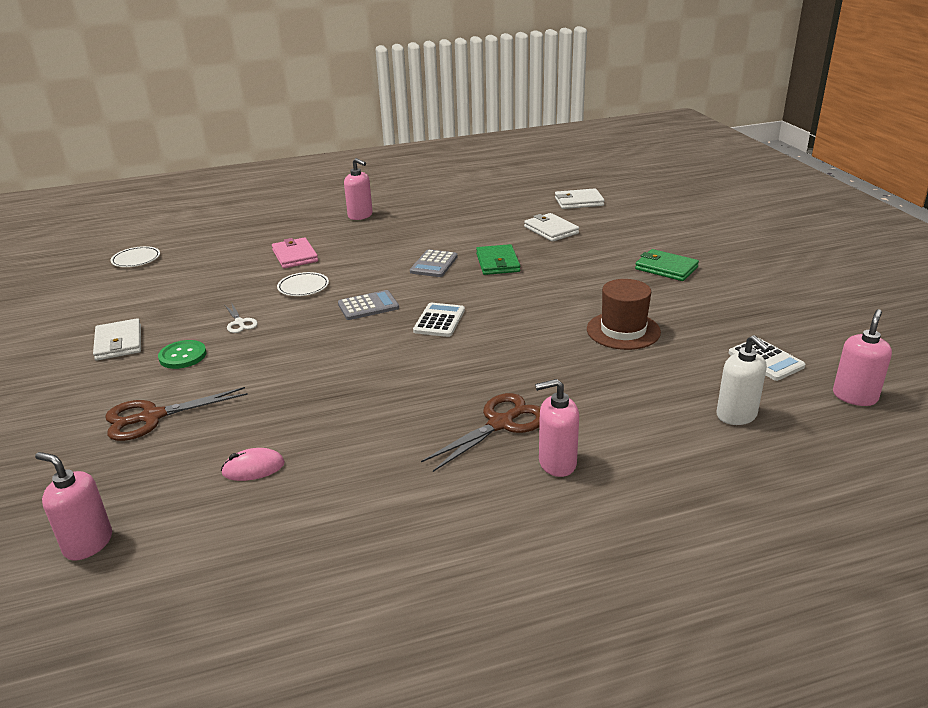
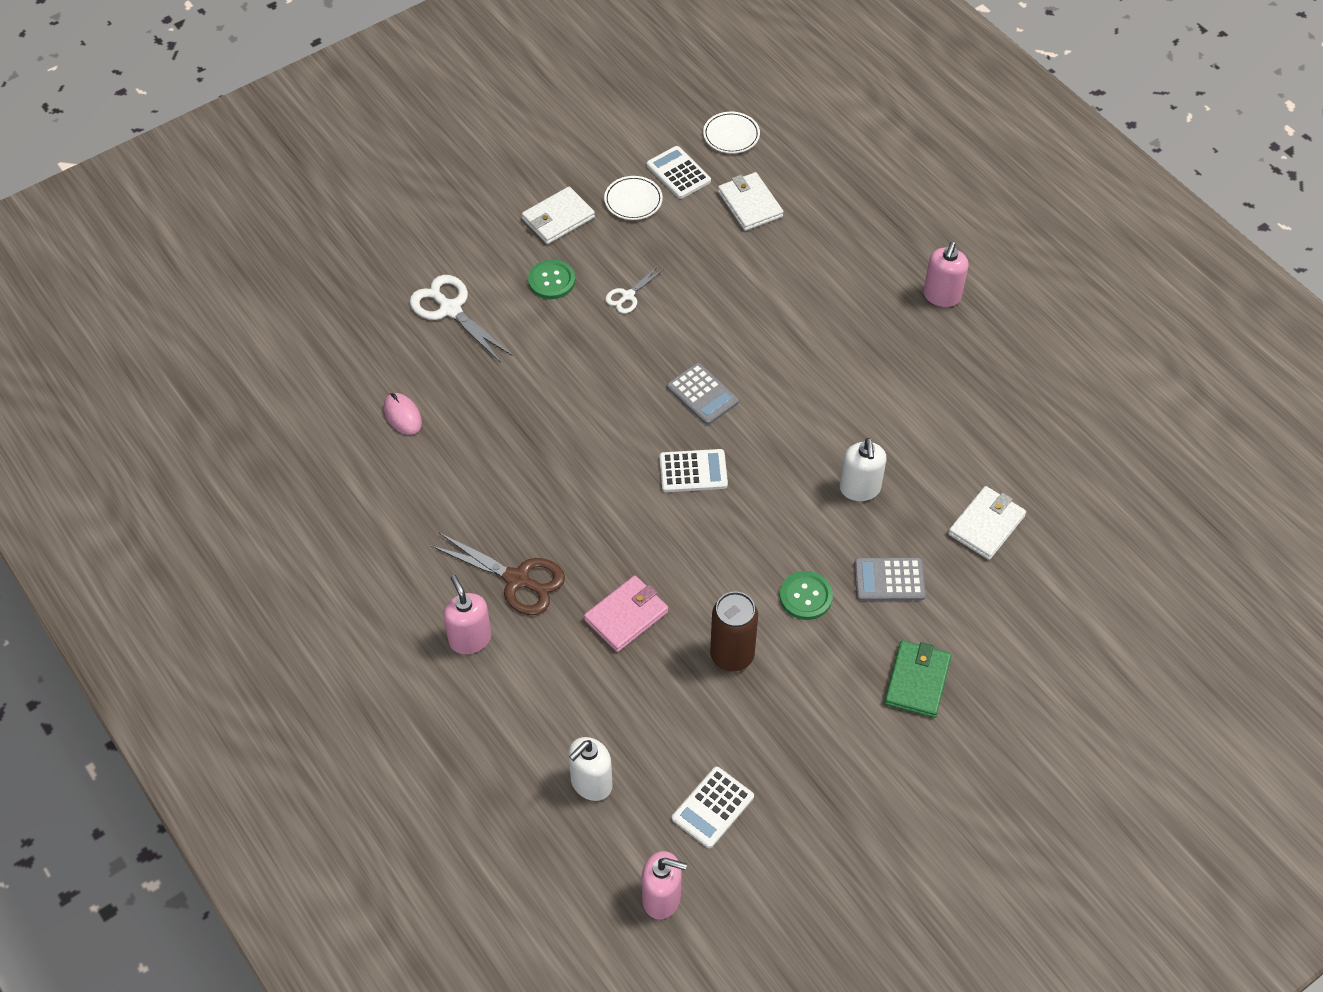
camera: 70 degrees right, 25 degrees up
pink soap dispenser [35,452,112,560] -> none
brown scissors [105,387,248,441] -> white scissors [410,275,512,363]
pink wallet [272,237,318,268] -> pink wallet moved to [584,575,669,652]
white plate [277,272,329,296] -> white plate moved to [604,176,663,220]
grey calculator [410,249,458,277] -> grey calculator moved to [854,558,926,601]
green wallet [476,244,520,275] -> white soap dispenser [840,438,886,501]
white wallet [555,188,605,209] -> white wallet moved to [718,172,784,231]
brown hat [587,279,661,350] -> brown can [710,591,758,672]
none -> white calculator [647,146,711,199]
none -> green button [780,571,833,620]

